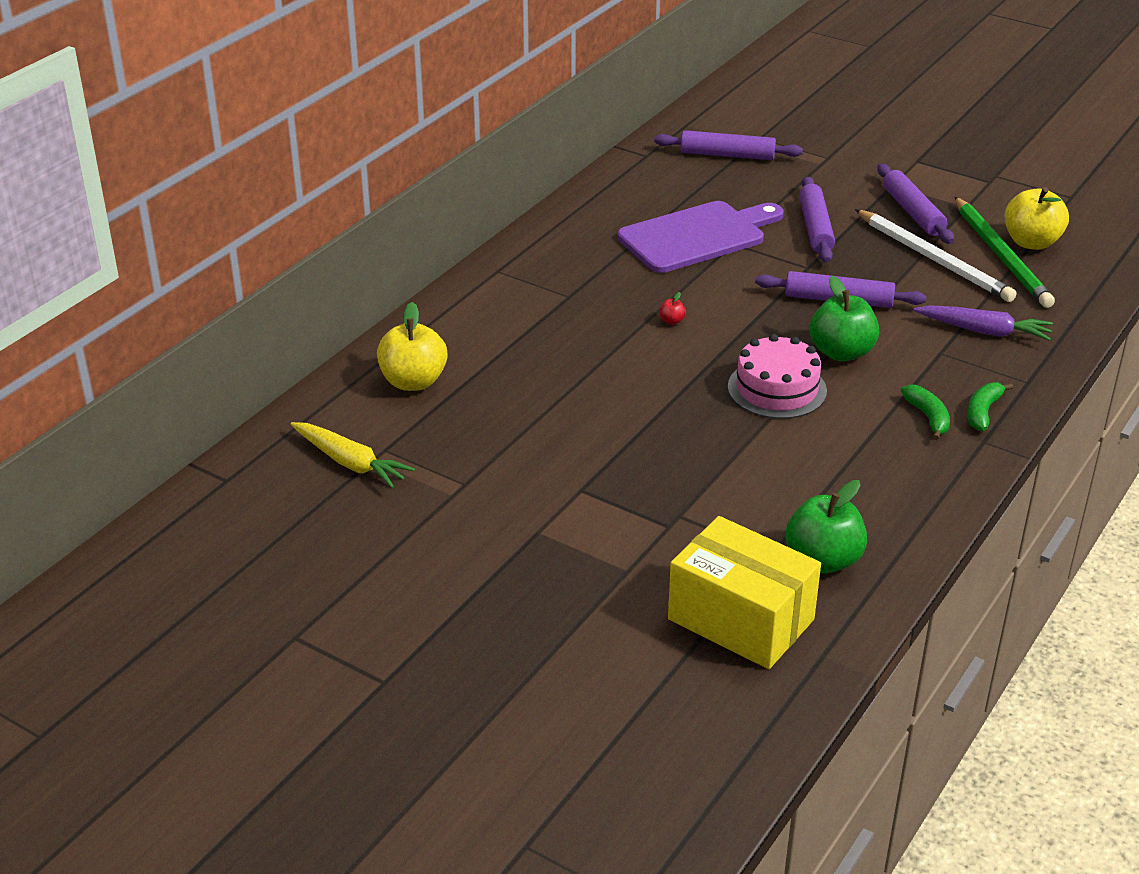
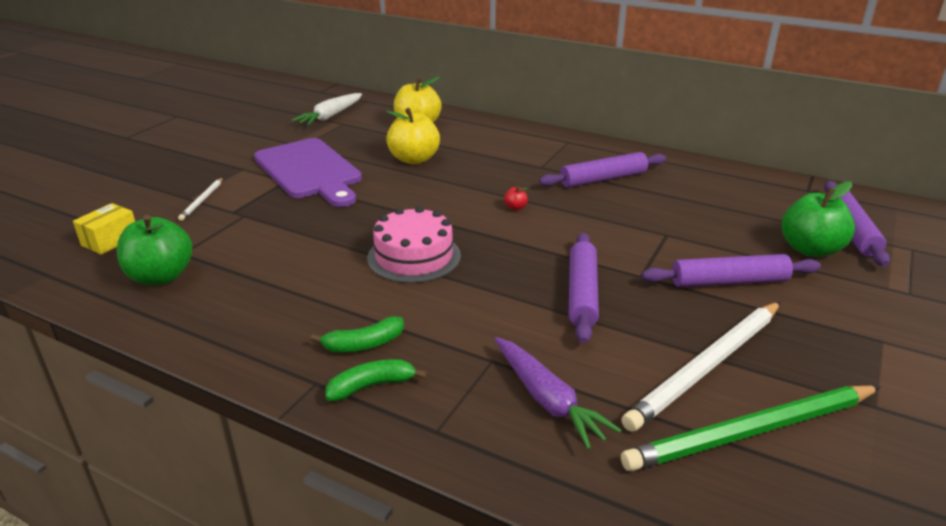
camera: 85 degrees right, 5 degrees down
yellow carrot [291,422,415,488] -> white carrot [292,93,362,126]
purple cutting board [617,201,784,273] -> purple cutting board moved to [254,138,362,207]
yellow box [668,516,821,669] -> yellow box [73,203,135,255], size x0.48
green apple [810,276,879,362] -> green apple moved to [782,181,855,257]
purple rolling pin [877,164,954,244] -> purple rolling pin moved to [539,152,666,188]
purple carrot [913,305,1053,341] -> purple carrot turned 45 degrees counterclockwise [495,337,621,449]
green banana [967,382,1013,431] -> green banana turned 45 degrees counterclockwise [326,359,427,401]
yellow apple [1005,187,1069,250] -> yellow apple moved to [386,108,440,164]
none -> white pencil [178,178,223,221]

